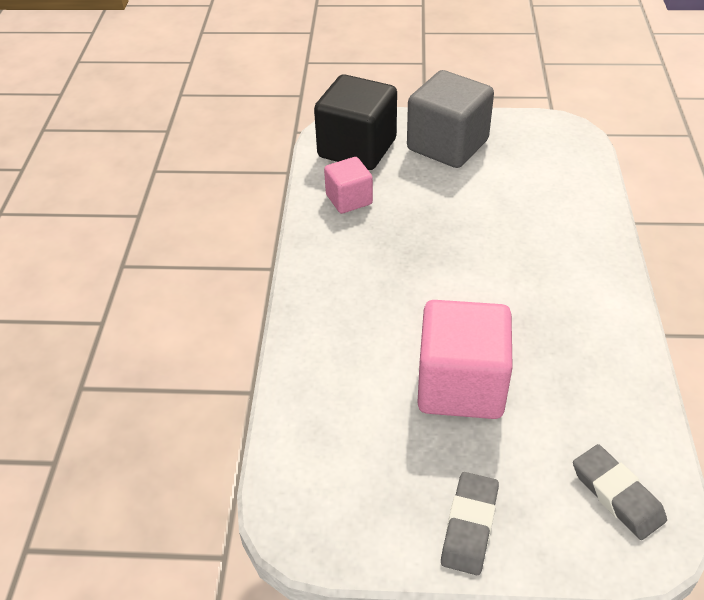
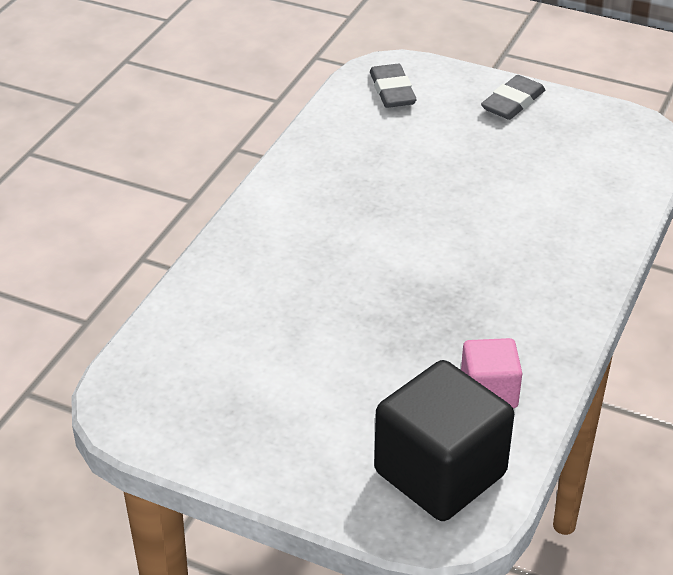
camera: 160 degrees left, 5 degrees down
grey cube [407,70,494,168] -> none
pink cube [417,300,513,419] -> none

